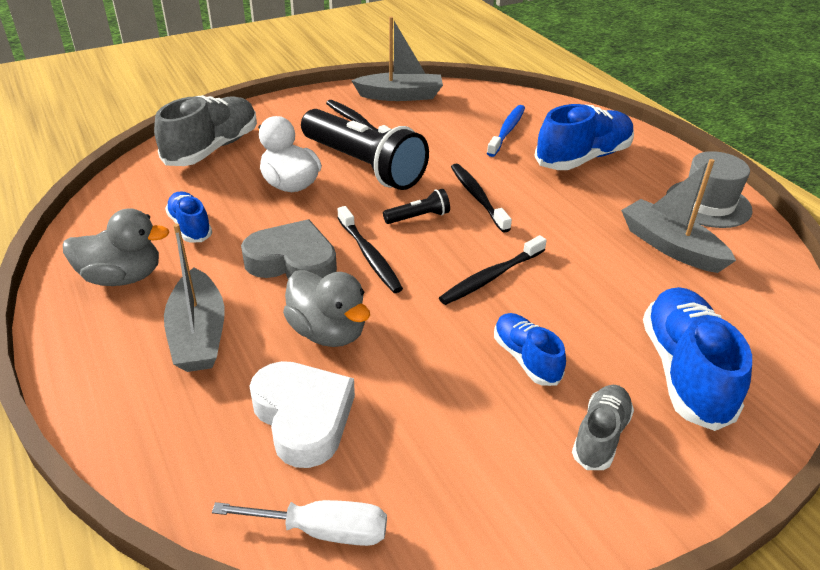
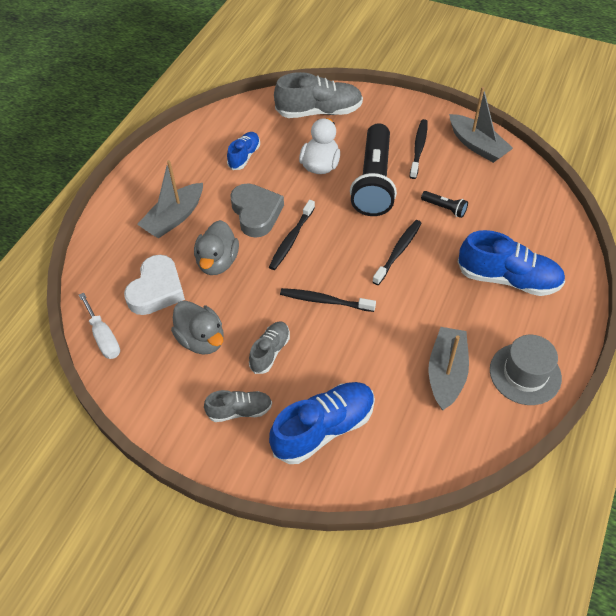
camera: 55 degrees right, 15 degrees up
grey duck [63,208,169,286] -> grey duck moved to [171,301,223,355]
black flashlight [383,189,450,224] -> black flashlight moved to [421,191,468,218]
blue toothbrush [487,105,525,157] -> none
blue shoe [494,313,566,386] -> grey shoe [249,321,290,374]

